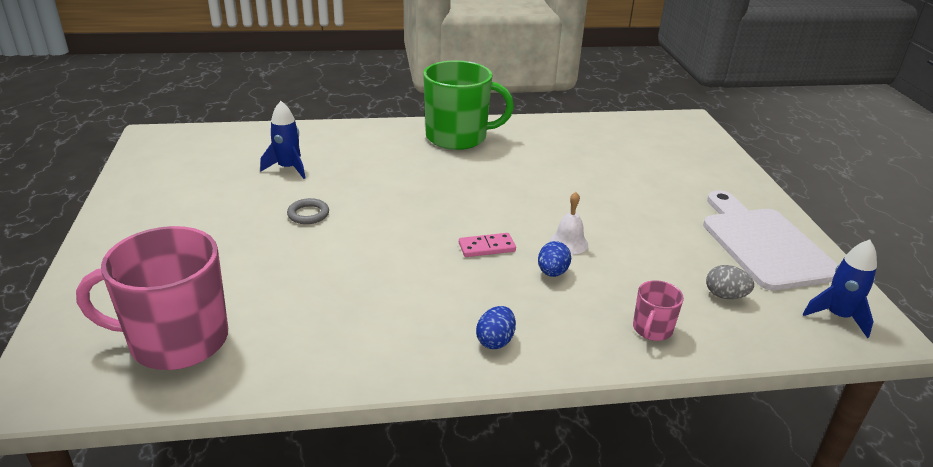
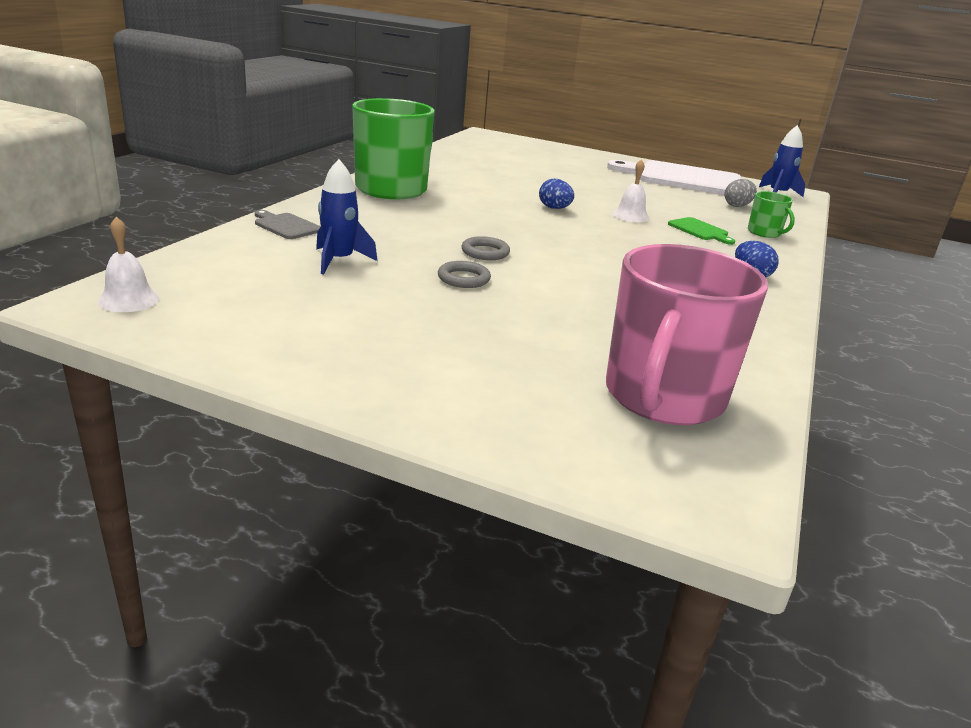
camera: 60 degrees left, 5 degrees down
pink domino [459,233,516,257] -> none
blue egg [538,241,571,277] -> blue egg moved to [539,179,574,209]
pink mug [633,280,684,341] -> green mug [748,191,795,238]
none -> white bell [98,217,159,312]
none -> grey cutting board [255,210,321,239]
none -> grey ring [461,236,510,260]
none -> green cutting board [668,217,735,245]

